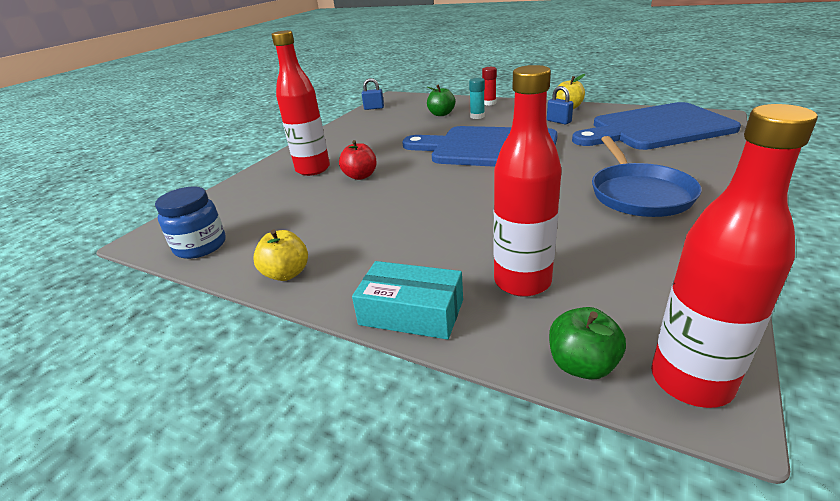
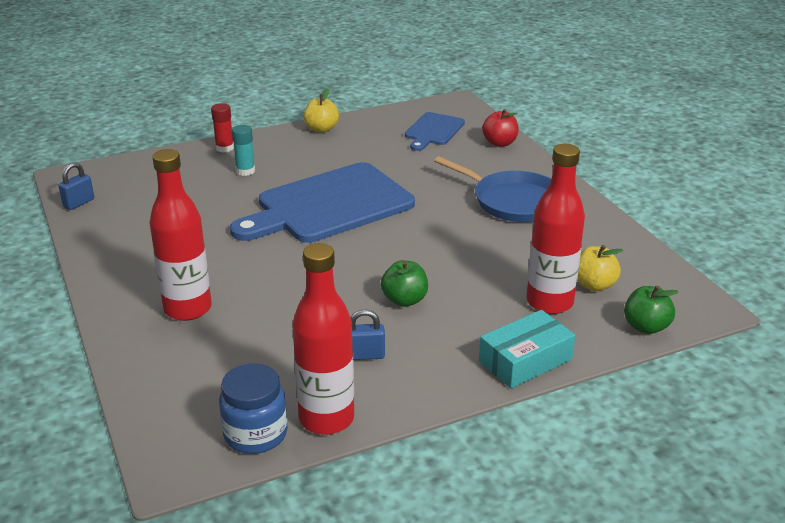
camera: 55 degrees left, 0 degrees up
yellow apple [253,230,308,281] -> yellow apple moved to [577,245,623,291]
red apple [339,140,377,180] -> red apple moved to [482,109,519,147]
green apple [427,85,455,116] -> green apple moved to [381,260,428,307]
blue padlock [547,86,573,124] -> blue padlock moved to [351,309,385,360]
blue cutting board [572,102,741,150] -> blue cutting board [405,112,465,151], size x0.50
red bottle [651,104,818,408] -> red bottle moved to [292,243,354,435]

